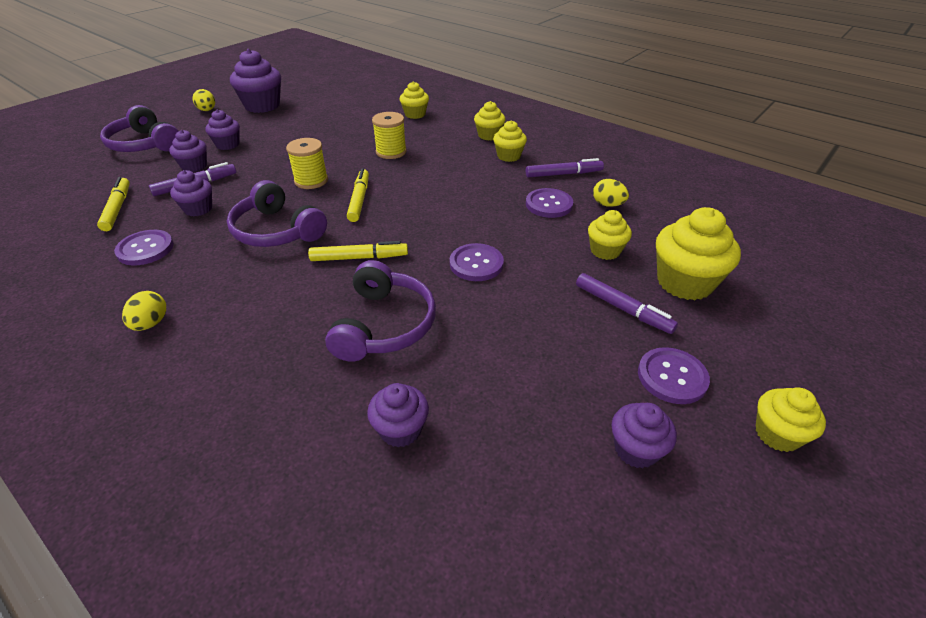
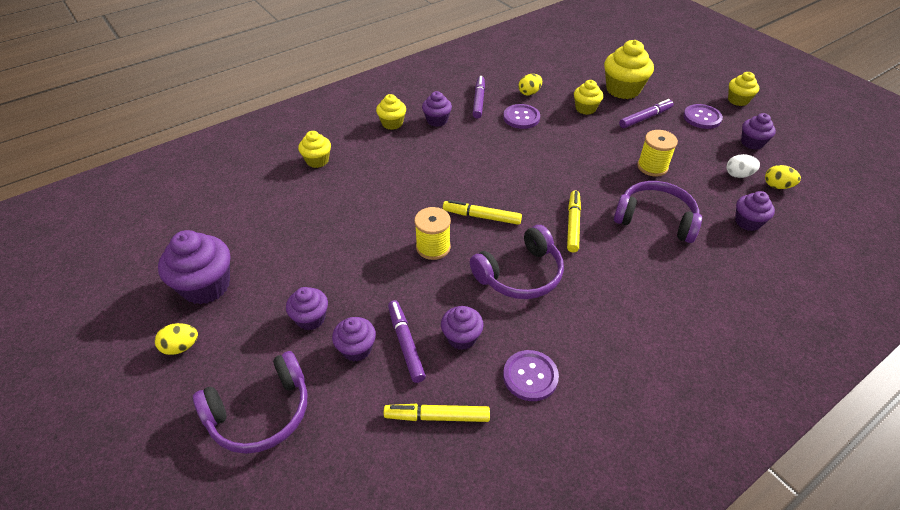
camera: 75 degrees left, 5 degrees up
yellow egg [122,291,166,331] -> yellow egg moved to [765,165,801,189]
yellow spool [372,112,407,159] -> yellow spool moved to [637,130,678,177]
purple button [450,243,504,281] -> none
yellow cupcake [493,120,527,162] -> purple cupcake [422,91,452,127]
none -> white egg [726,154,760,178]

